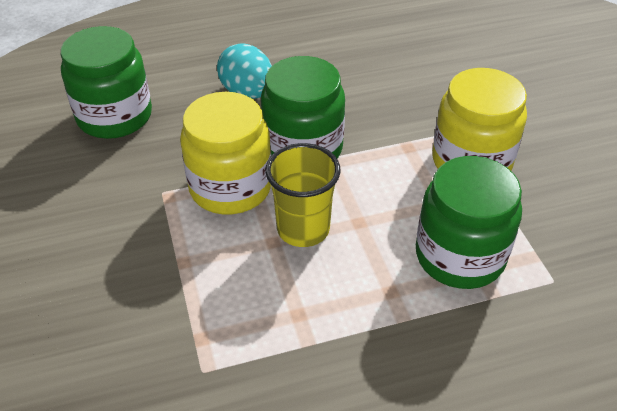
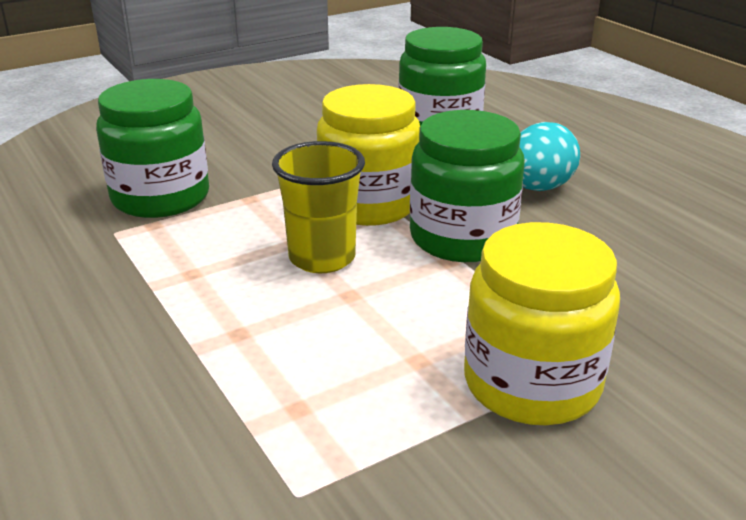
camera: 75 degrees right, 15 degrees down
green jar [416,156,522,289] -> green jar moved to [96,79,209,218]

